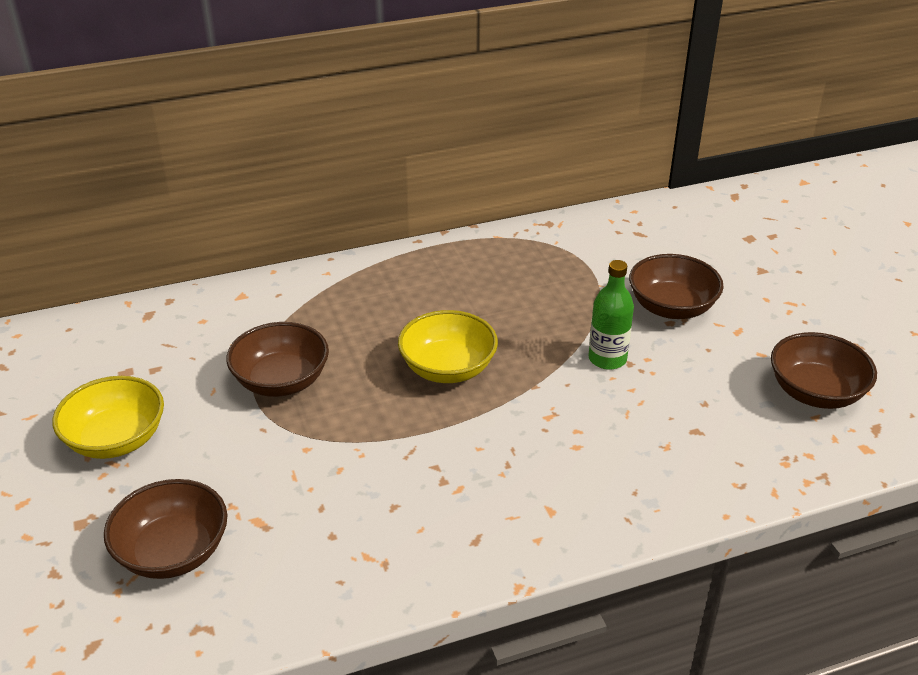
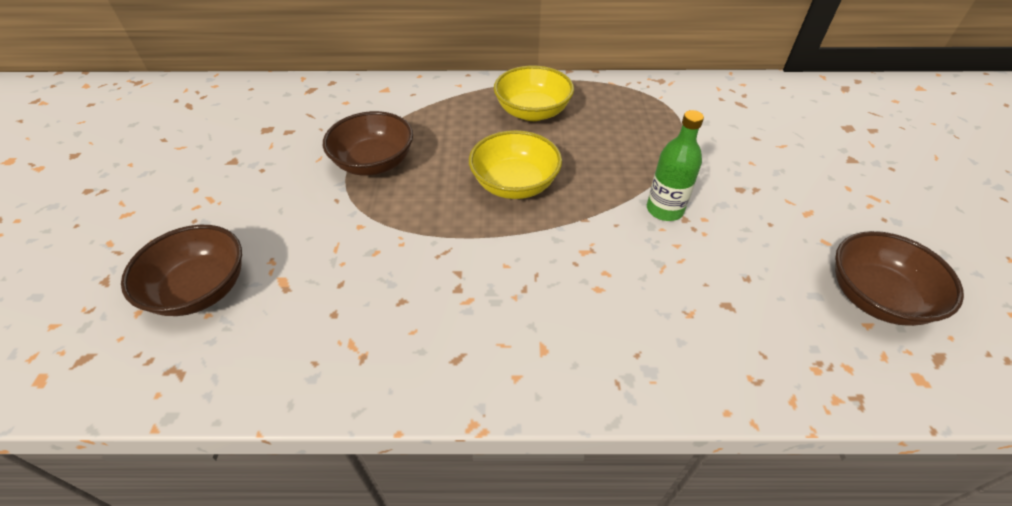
camera: 20 degrees right, 10 degrees up
yellow bowl [52,376,164,459] -> yellow bowl moved to [494,66,574,121]
brown bowl [629,254,724,319] -> none

